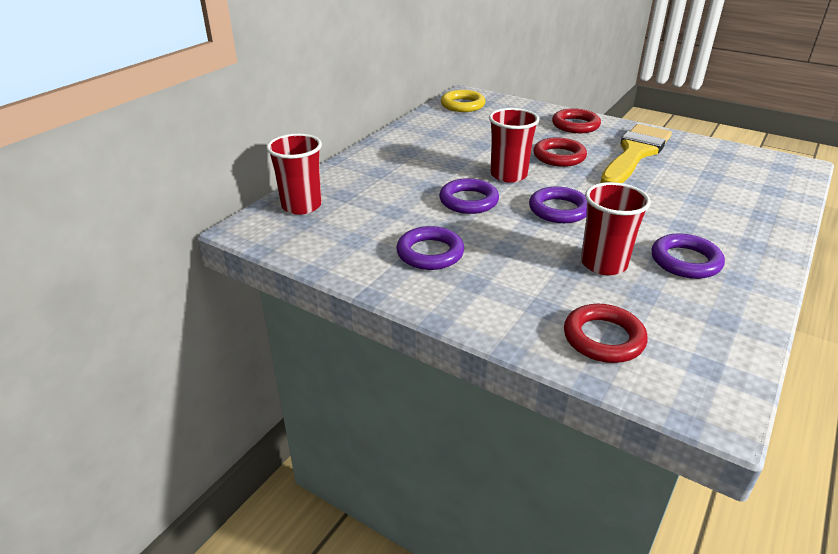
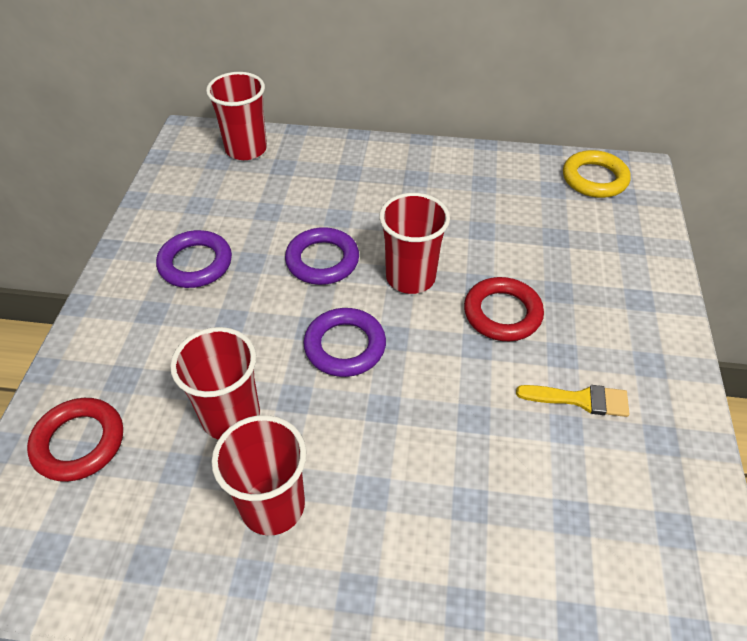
camera: 65 degrees right, 15 degrees up
red ring [552,108,601,133] -> none
yellow brush [600,124,672,183] -> yellow brush [516,385,629,417], size x0.46
purple ring [651,233,725,279] -> red cup [211,415,306,536]

